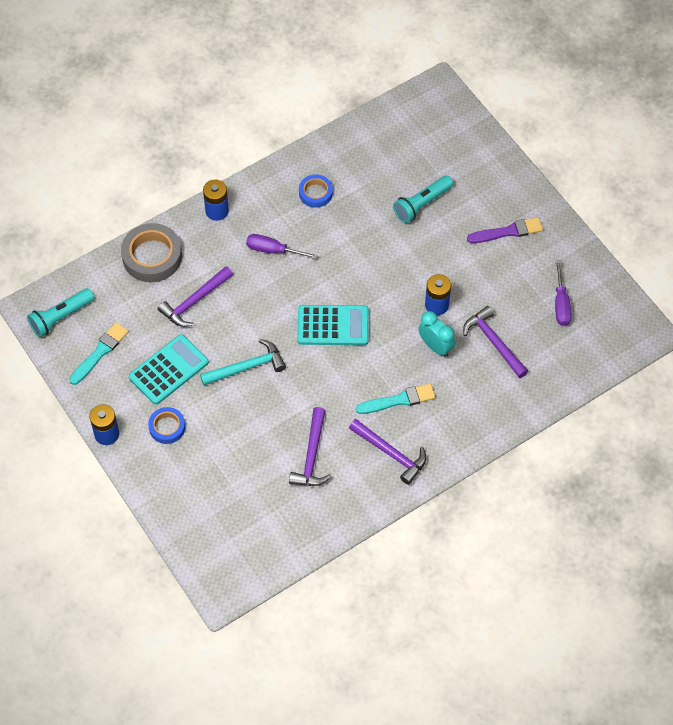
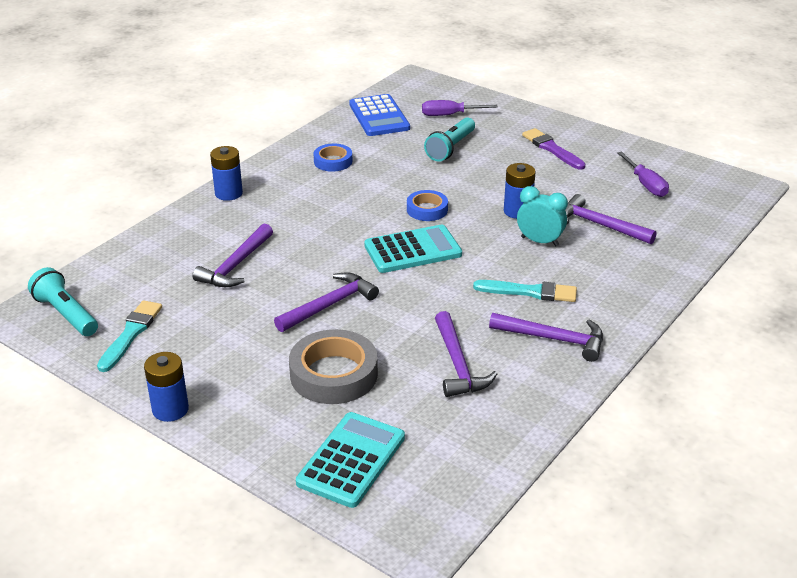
camera: 20 degrees left, 25 degrees down
turquoise flashlight [27,288,94,337] -> turquoise flashlight turned 105 degrees clockwise [28,267,98,336]
grey tape [121,223,182,282] -> grey tape moved to [289,329,378,404]
turquoise calculator [129,334,209,405] -> turquoise calculator moved to [296,412,405,508]
blue tape [148,407,185,444] -> blue tape moved to [407,190,448,221]
turquoise hammer [200,339,286,385] -> purple hammer [274,272,379,332]
purple screwdriver [246,234,318,259] -> purple screwdriver moved to [422,100,498,116]
turquoise brush [356,384,436,414] -> turquoise brush turned 45 degrees clockwise [473,280,577,302]
purple brush [467,217,543,243] -> purple brush turned 90 degrees counterclockwise [522,128,585,170]
none -> blue calculator [349,94,410,136]

